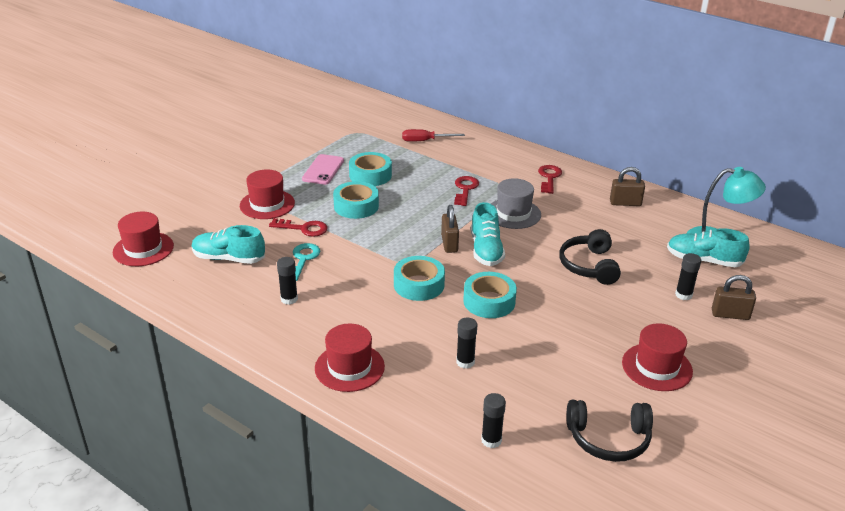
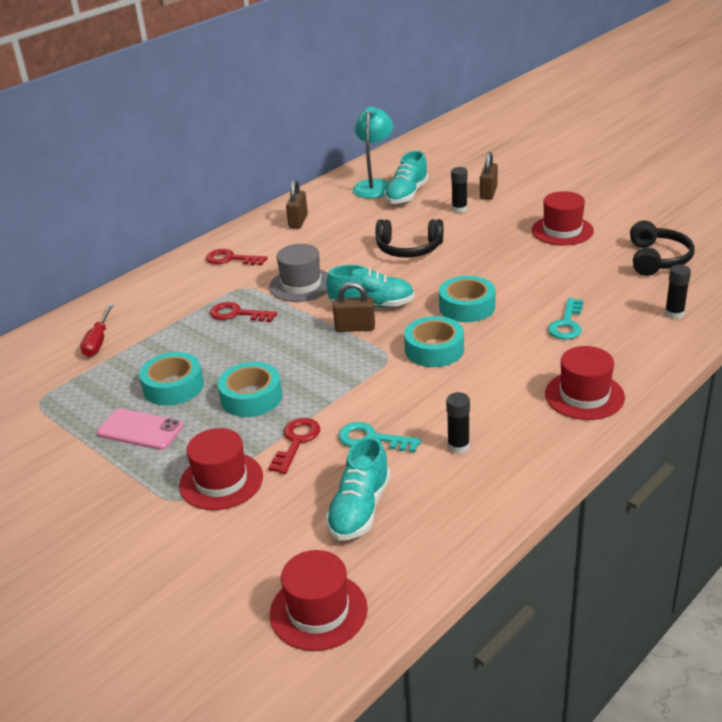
camera: 80 degrees left, 0 degrees up
black glue stick [456,318,478,369] -> turquoise key [548,298,584,339]

